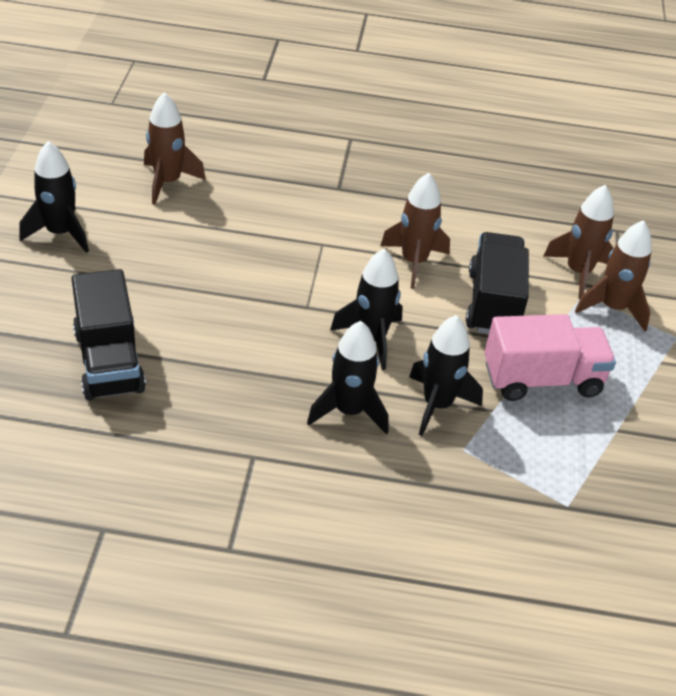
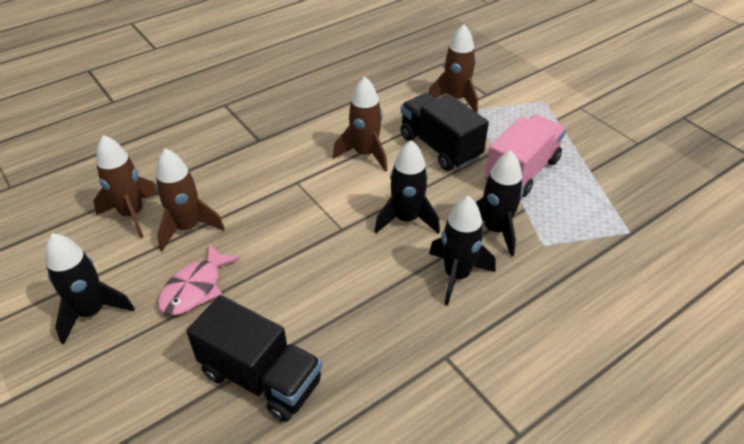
camera: 40 degrees left, 0 degrees up
brown rocket [575,220,652,331] -> brown rocket moved to [156,148,225,251]
none -> pink fish [158,243,241,316]

